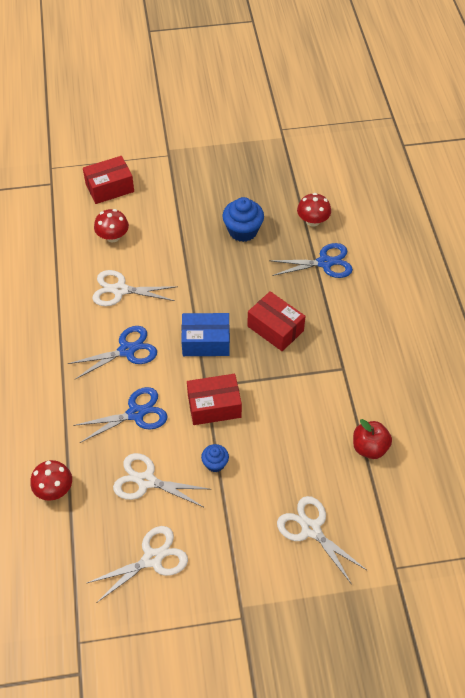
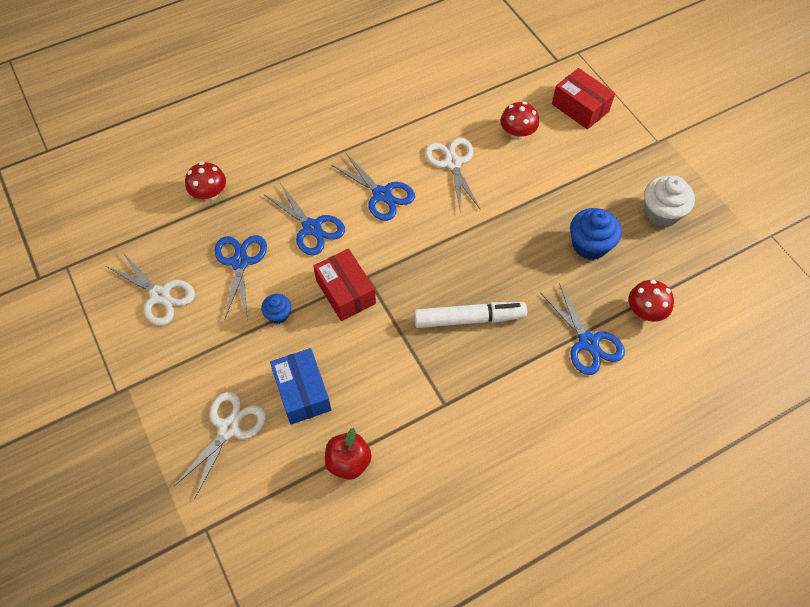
camera: 70 degrees right, 5 degrees up
white scissors [113,453,209,508] -> blue scissors [214,235,267,321]
blue box [181,313,230,356] -> blue box moved to [270,348,331,425]
red box [247,291,306,351] -> white marker [414,302,527,328]
none -> white cupcake [644,176,695,227]

